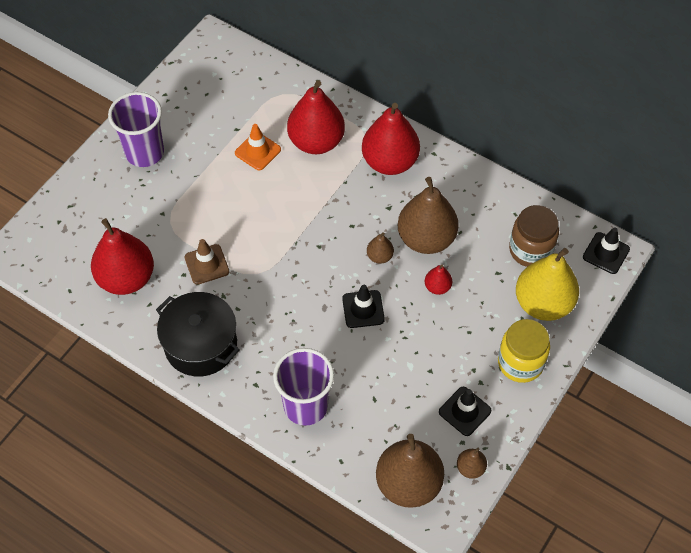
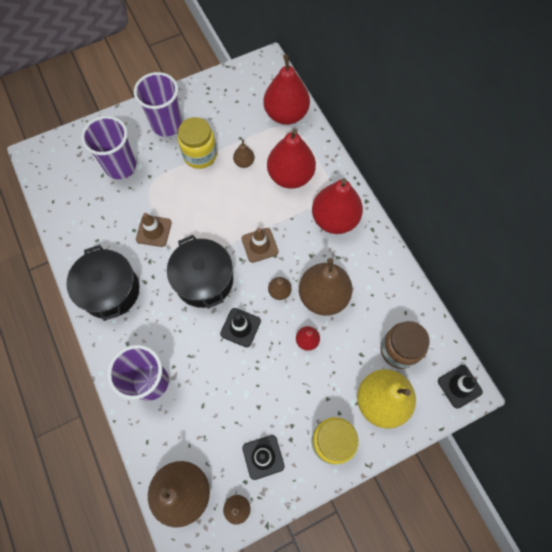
camera: 30 degrees right, 10 degrees up
red pear [91,218,154,295] -> red pear moved to [263,54,310,125]
orange traffic cone [235,124,281,170] -> brown pear [233,140,255,168]
none -> purple cup [81,116,136,179]
none -> black pot [167,235,233,309]
none -> yellow jar [178,117,217,169]
none -> brown traffic cone [241,228,279,263]

